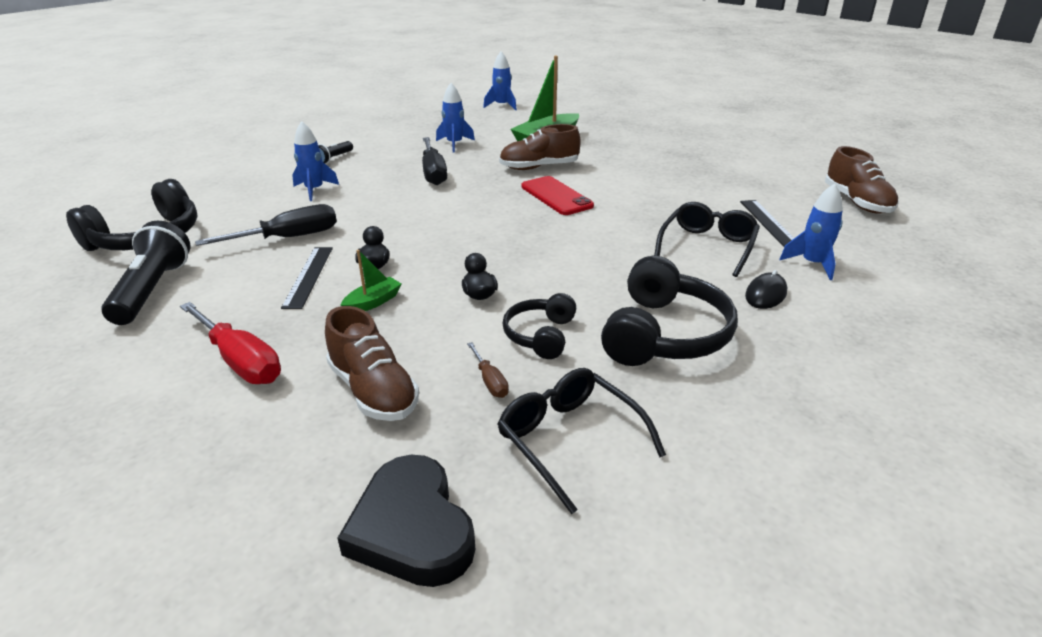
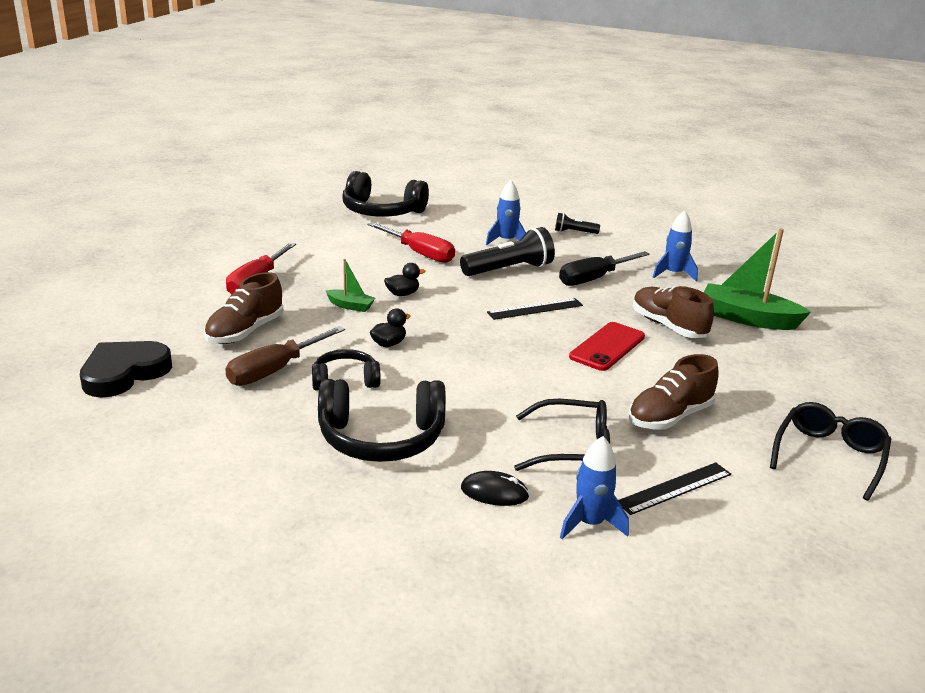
camera: 65 degrees right, 5 degrees down
black flashlight [101,221,191,325] -> black flashlight moved to [460,227,555,276]
black screwdriver [195,204,337,246] -> red screwdriver [368,222,455,263]
black ruler [281,247,333,309] -> black ruler moved to [487,298,583,320]
brown screwdriver [467,342,509,398] -> brown screwdriver [225,326,345,386], size x2.04
blue rocket [483,51,517,110] -> none
black glasses [498,368,666,514] -> black glasses moved to [770,402,891,501]
brown shoe [825,146,899,214] -> brown shoe moved to [629,354,719,430]

